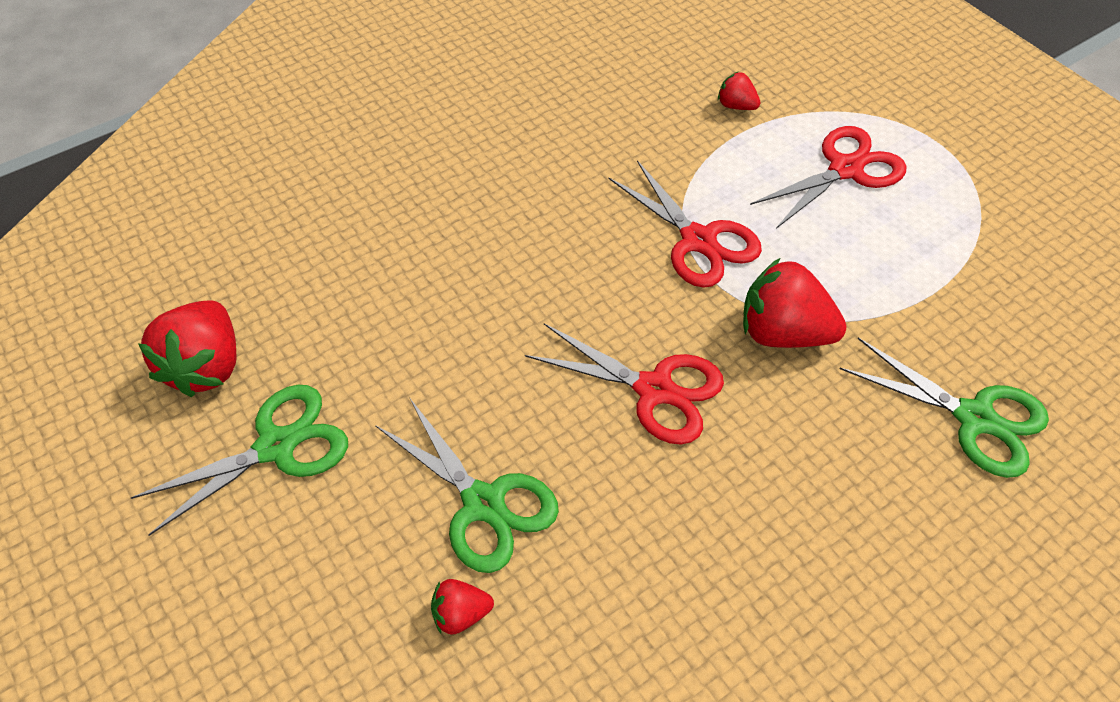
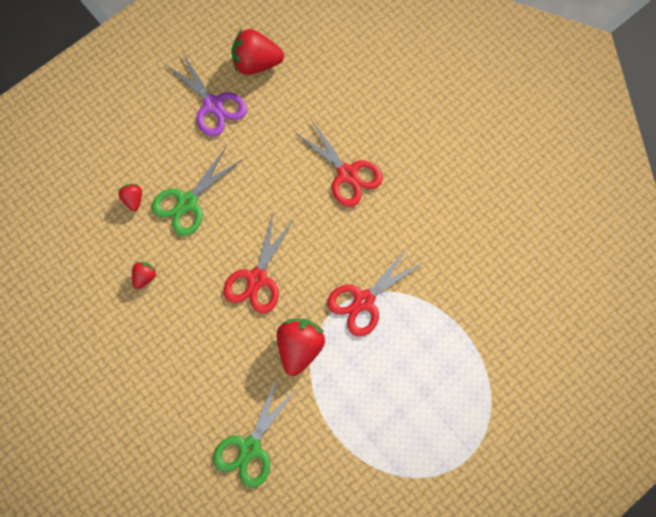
camera: 85 degrees right, 20 degrees up
green scissors [131,385,348,536] -> purple scissors [165,52,247,137]
red strawberry [718,71,761,110] -> red strawberry moved to [132,262,156,289]
red scissors [750,126,906,229] -> red scissors moved to [295,119,383,207]

